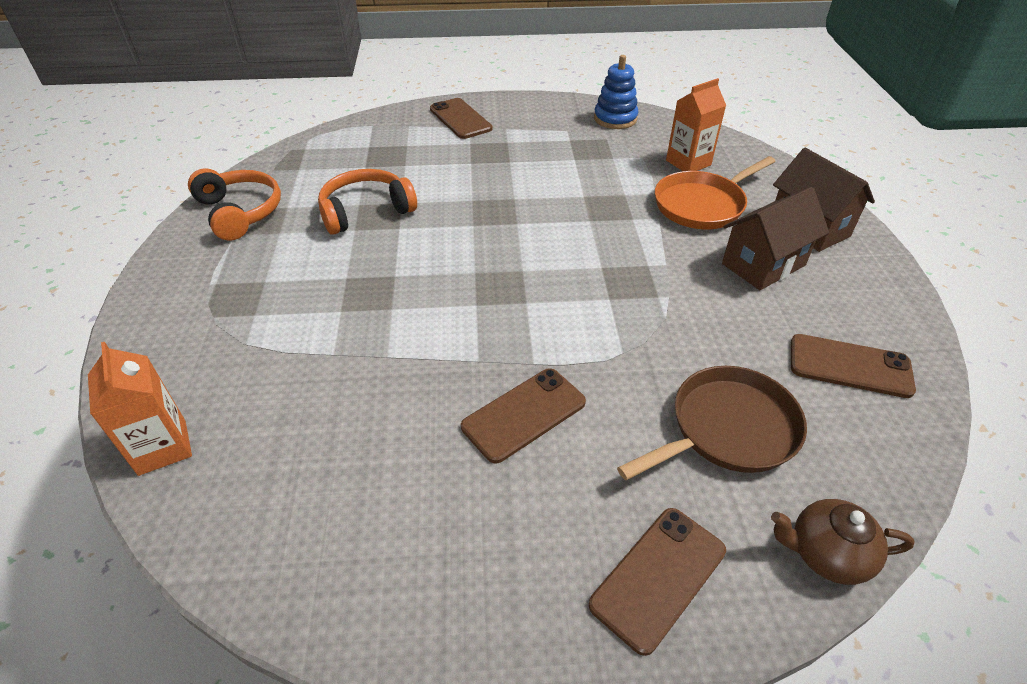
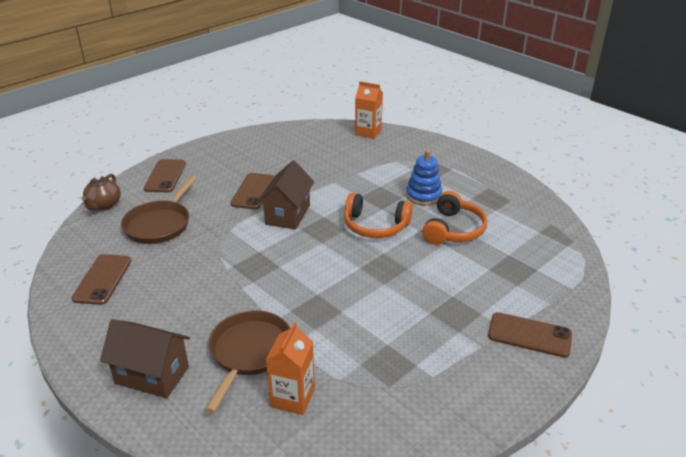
camera: 140 degrees right, 10 degrees down
orange headphones [188,168,281,240] -> orange headphones moved to [344,193,413,238]
blue stacking toy [594,55,638,129] -> blue stacking toy moved to [406,150,442,206]
orange pan [655,156,776,229] -> brown pan [205,310,290,413]
brown house [722,187,829,290] -> brown house moved to [258,160,314,230]
brown teapot [771,499,915,585] -> brown teapot turned 135 degrees clockwise [81,174,121,211]
brown phone [791,334,916,398] -> brown phone turned 60 degrees counterclockwise [71,254,131,305]

